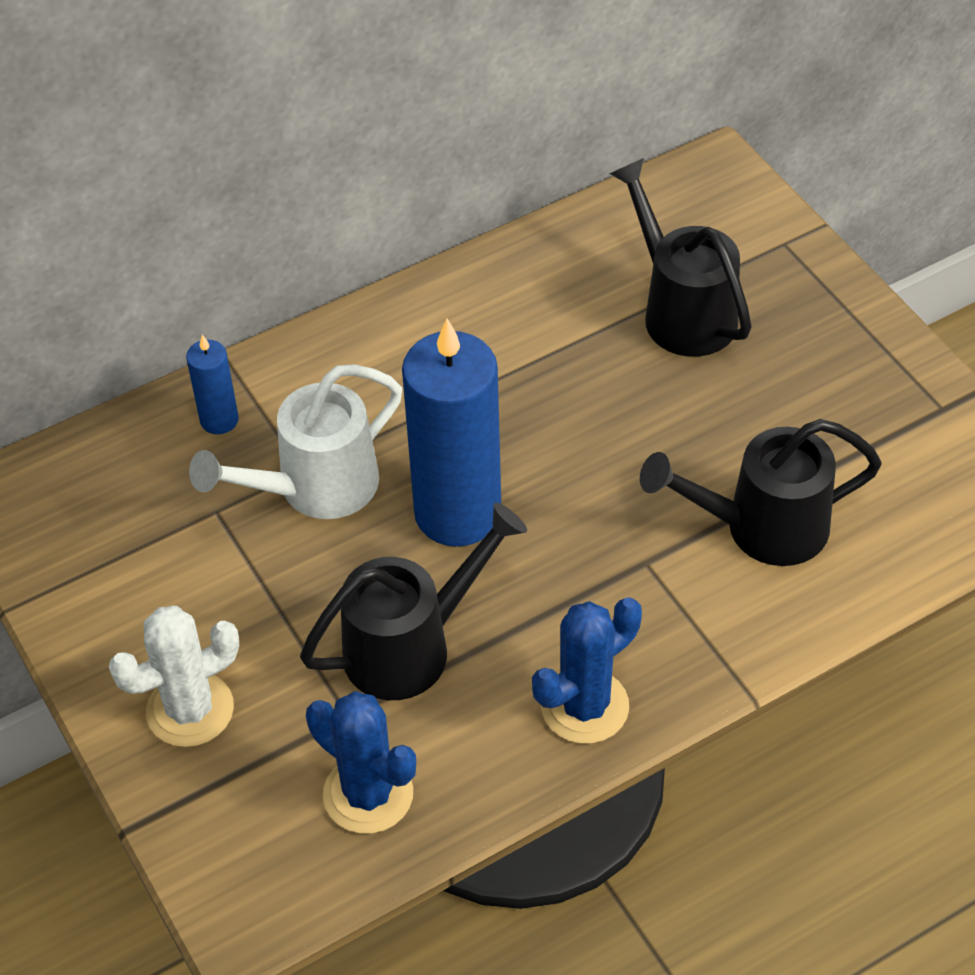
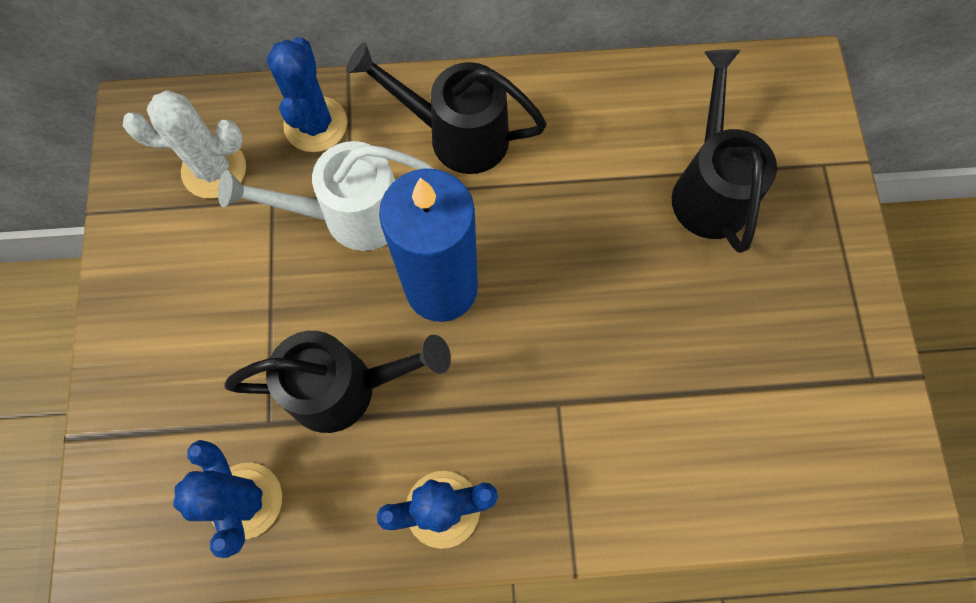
camera: 25 degrees right, 20 degrees up
white cactus [109,606,239,747] -> white cactus moved to [123,91,246,199]
blue candle [186,335,239,434] -> blue cactus [267,37,347,152]
black watering can [640,419,882,566] -> black watering can moved to [346,42,547,174]

